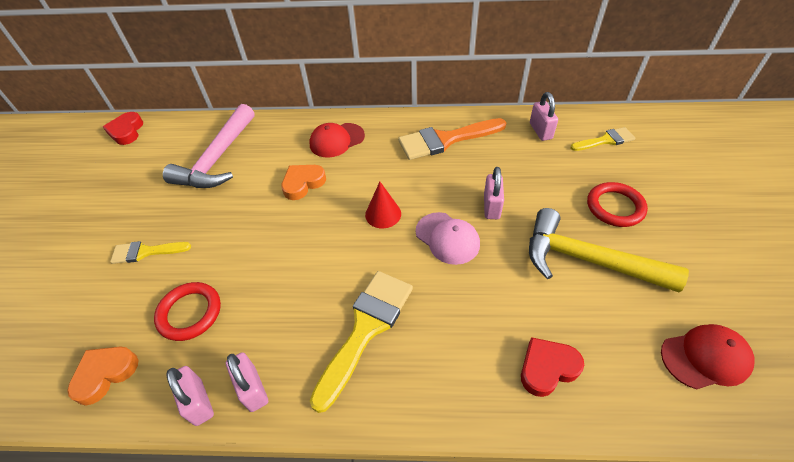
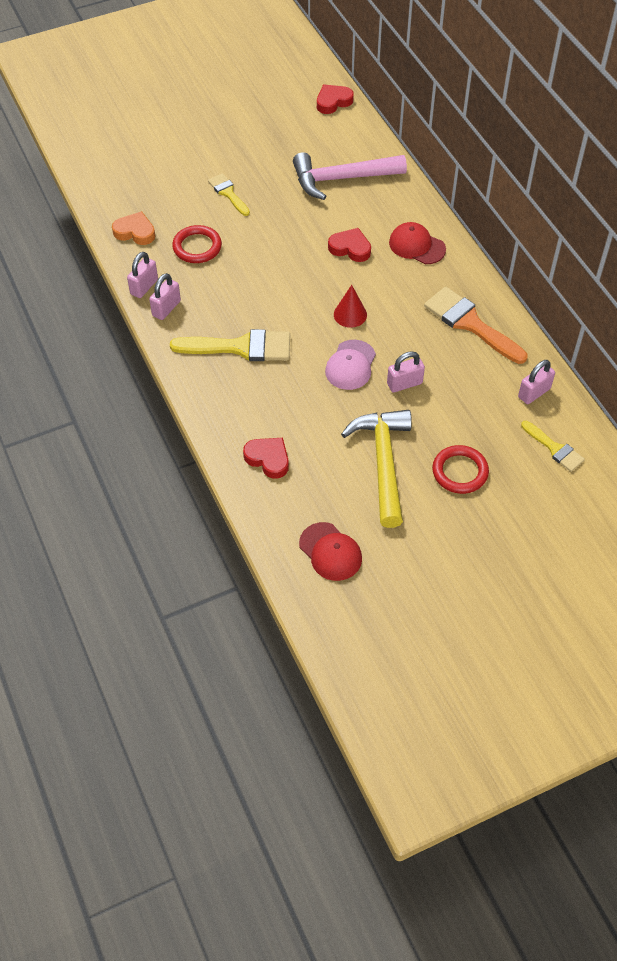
camera: 60 degrees right, 5 degrees up
orange heart [281,165,326,200] -> red heart [328,228,371,262]

